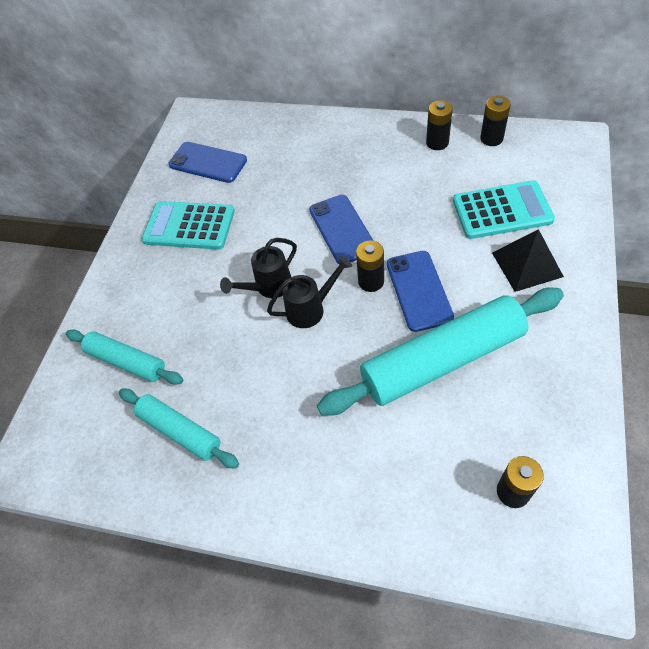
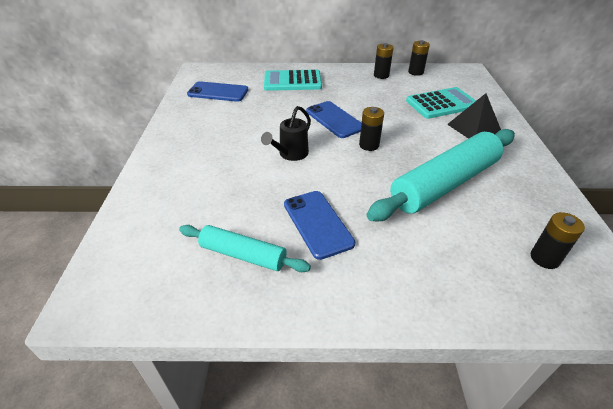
camera: 20 degrees left, 15 degrees down
turquoise rolling pin [66,329,183,385] -> none
turquoise calculator [142,201,235,250] -> turquoise calculator moved to [264,70,322,91]
black watering can [267,256,352,328] -> none
blue phone [387,251,454,332] -> blue phone moved to [284,191,355,260]

